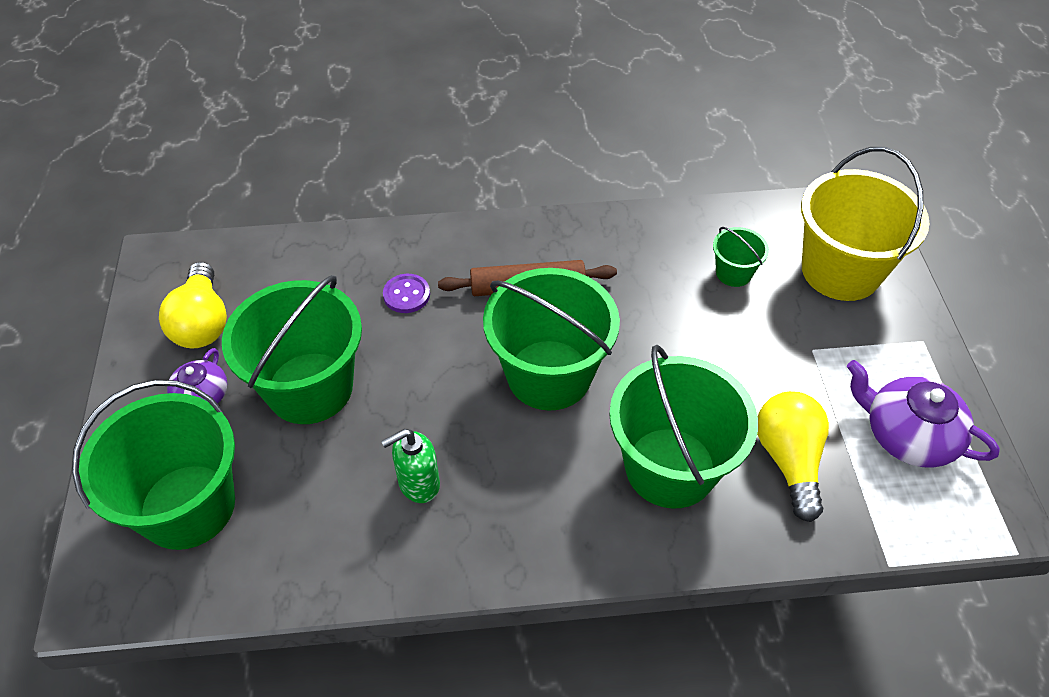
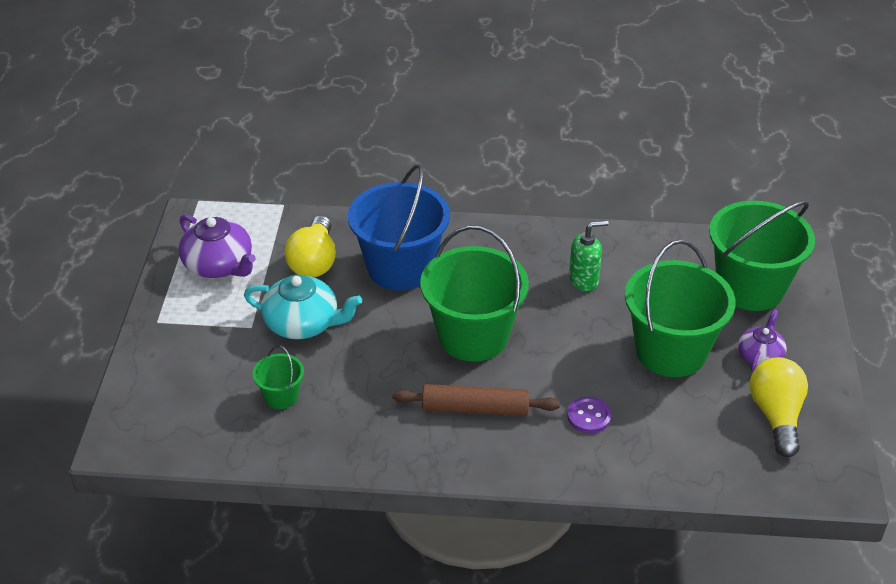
camera: 170 degrees left, 10 degrees down
green bucket [609,345,758,508] -> blue bucket [348,164,450,291]
yellow bucket [801,147,930,301] -> none
none -> turquoise teapot [244,275,362,339]

